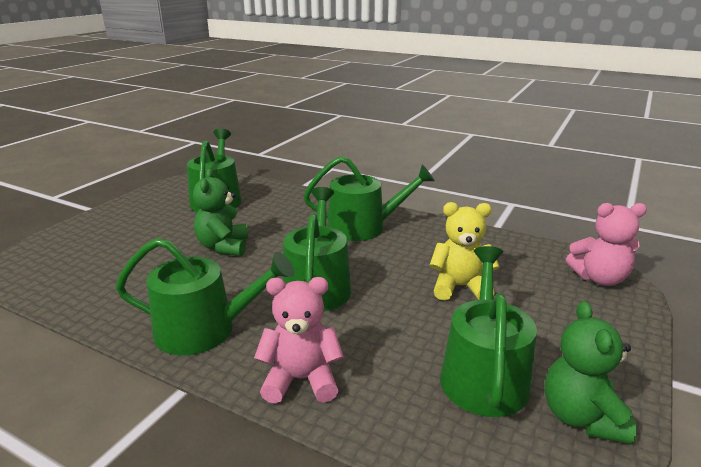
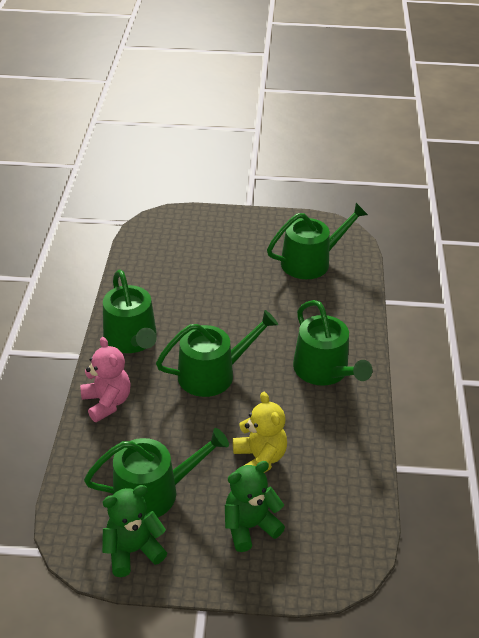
camera: 65 degrees right, 15 degrees up
green teddy bear [193,168,248,256] -> green teddy bear moved to [225,461,285,552]
pink teddy bear [566,203,647,286] -> none

